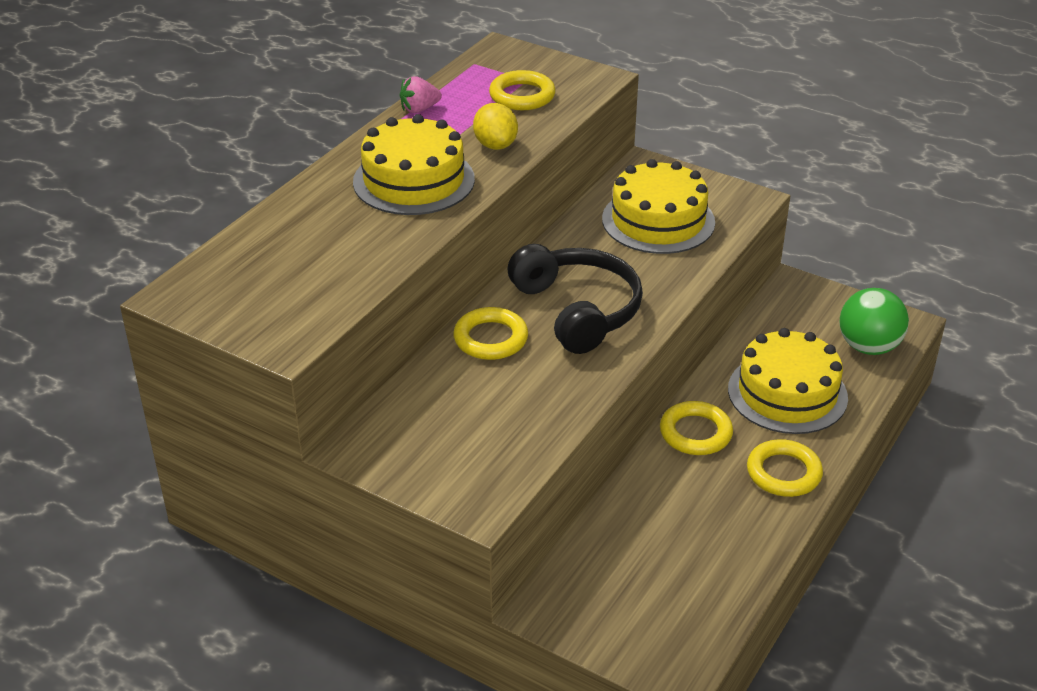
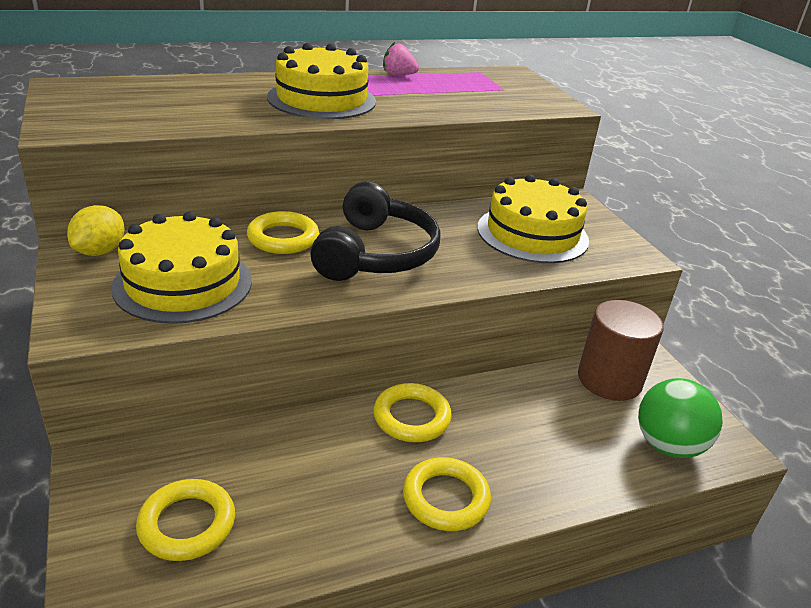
camera: 35 degrees right, 5 degrees down
yellow lemon [473,103,518,150] -> yellow lemon moved to [67,205,124,256]
yellow ring [489,70,556,110] -> yellow ring moved to [136,479,235,561]
yellow cake [728,328,848,434] -> yellow cake moved to [111,211,252,324]
none -> brown cylinder [578,300,664,401]

